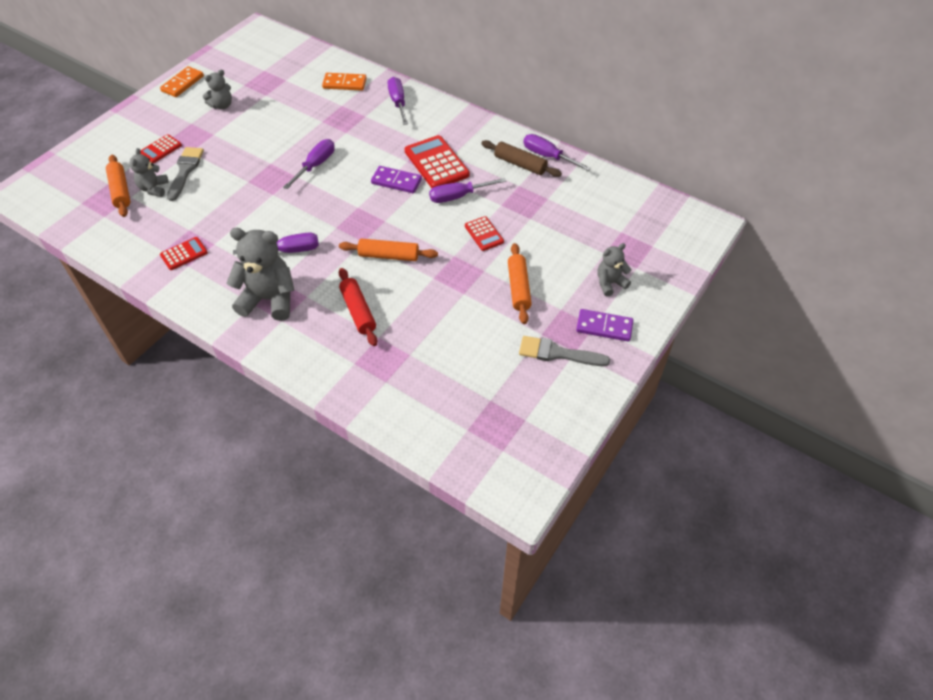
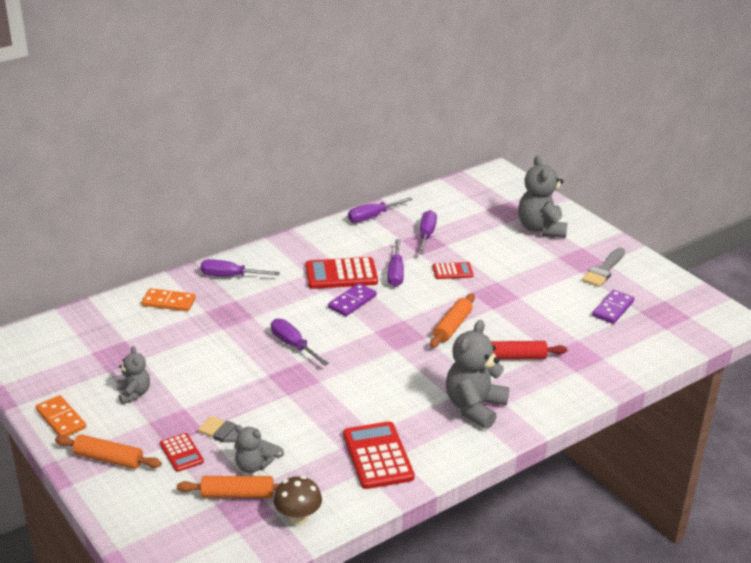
camera: 70 degrees left, 20 degrees down
red calculator [160,237,208,270] -> red calculator [343,421,415,489], size x1.80
purple screwdriver [233,233,319,254] -> purple screwdriver moved to [418,210,437,254]
orange domino [322,73,366,91] -> orange domino turned 75 degrees clockwise [142,288,196,311]
brown rolling pin [481,140,562,177] -> none
orange rolling pin [508,243,532,324] -> orange rolling pin moved to [55,434,162,469]
purple domino [576,309,633,342] -> purple domino moved to [592,290,634,324]
grey teddy bear [597,243,631,296] -> grey teddy bear [518,156,567,238], size x1.81
none -> brown mushroom [274,476,322,526]

